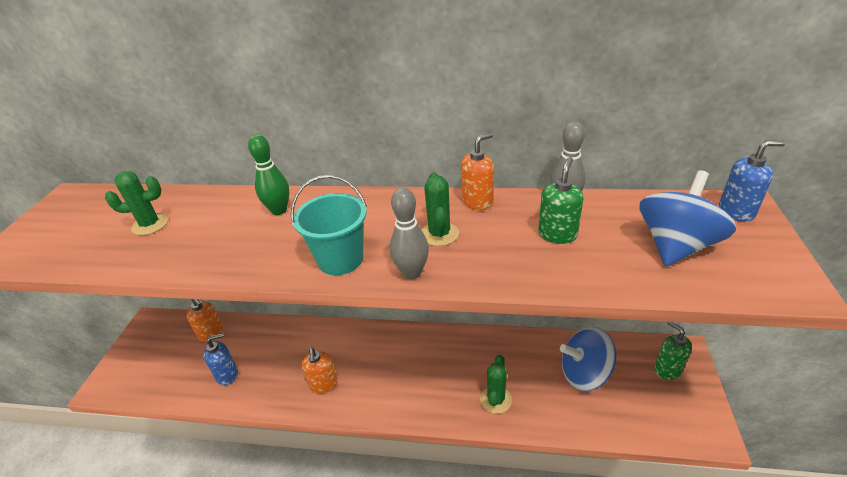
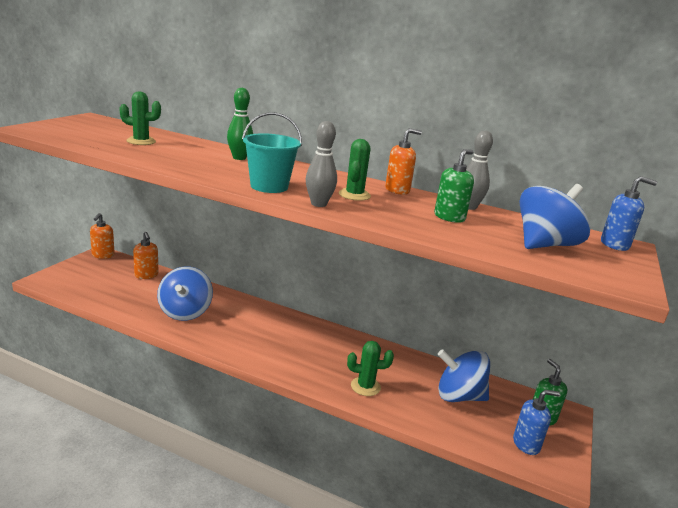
camera: 10 degrees right, 15 degrees down
blue soap dispenser [203,333,238,385] -> blue soap dispenser moved to [513,390,560,455]
orange soap dispenser [302,348,338,394] -> orange soap dispenser moved to [90,213,115,259]
green cactus [480,355,512,414] -> green cactus turned 60 degrees clockwise [347,341,394,396]
none -> blue spinning top [157,267,213,321]

